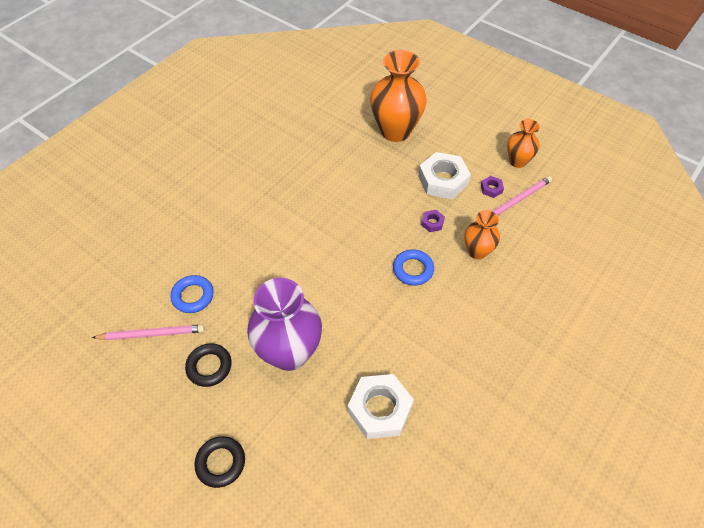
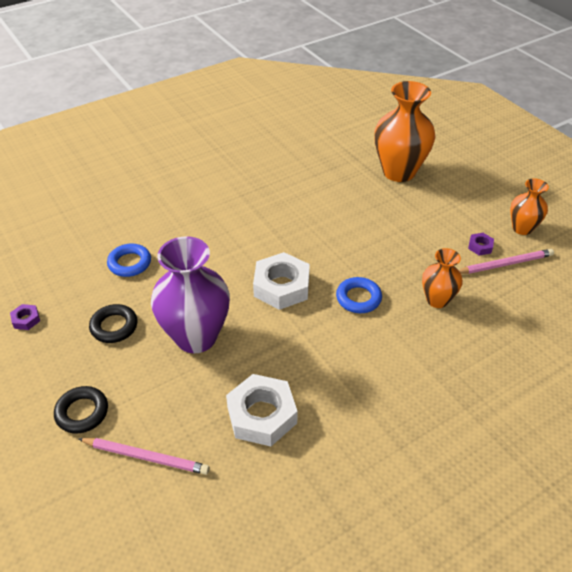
camera: 20 degrees right, 10 degrees down
pink pencil [92,325,205,340] -> pink pencil moved to [78,438,210,475]
white nut [418,152,471,199] -> white nut moved to [253,252,310,310]
purple nut [421,210,445,232] -> purple nut moved to [10,304,40,330]

